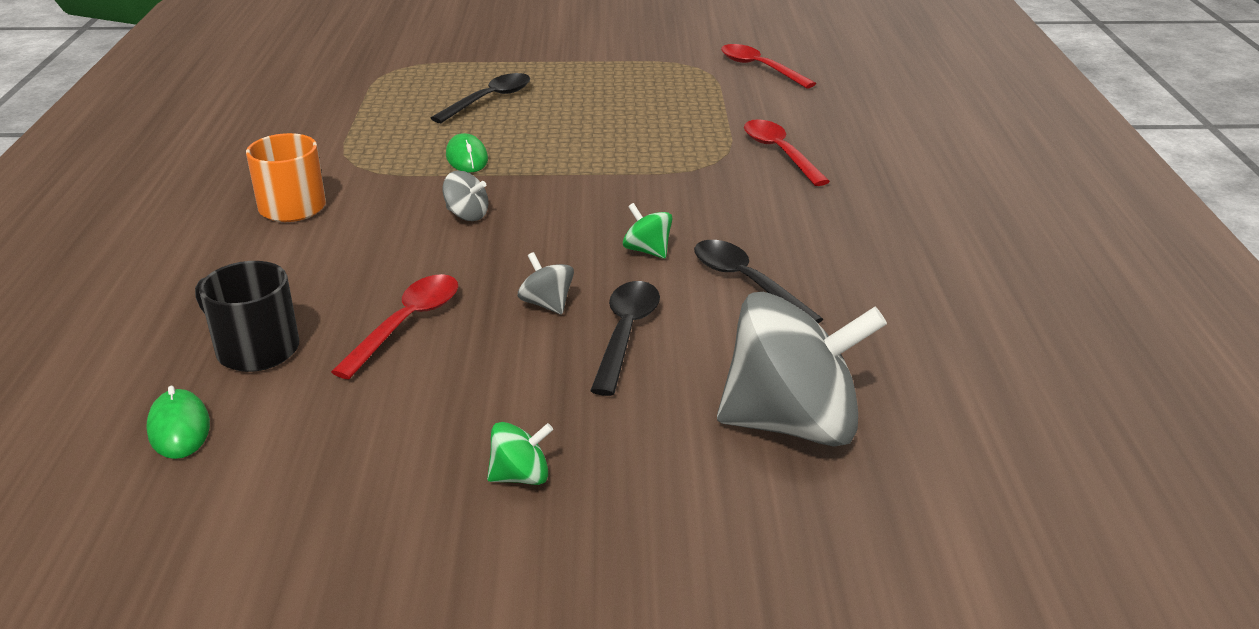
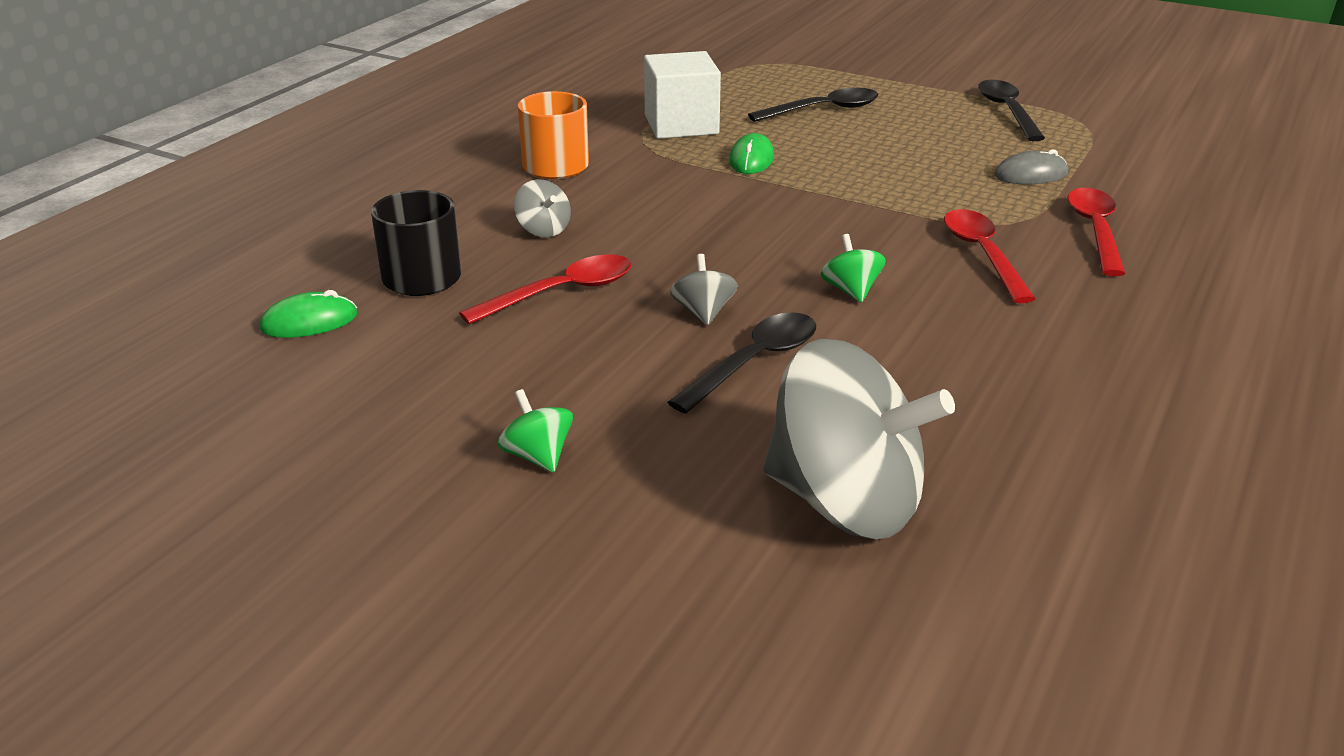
camera: 30 degrees right, 0 degrees up
green mouse [146,386,210,459] -> green mouse turned 60 degrees clockwise [259,290,357,338]
grey spinning top [443,171,488,221] -> grey spinning top moved to [514,179,571,237]
green spinning top [487,422,553,485] -> green spinning top turned 135 degrees counterclockwise [498,389,573,472]
black spoon [694,240,823,324] -> black spoon moved to [978,80,1045,141]
red spoon [721,44,816,88] -> red spoon moved to [944,209,1035,303]
none -> white cube [644,51,721,139]
none -> grey mouse [994,149,1068,184]

